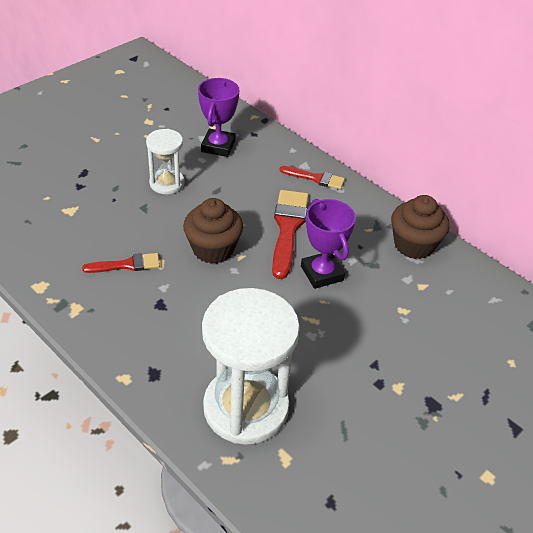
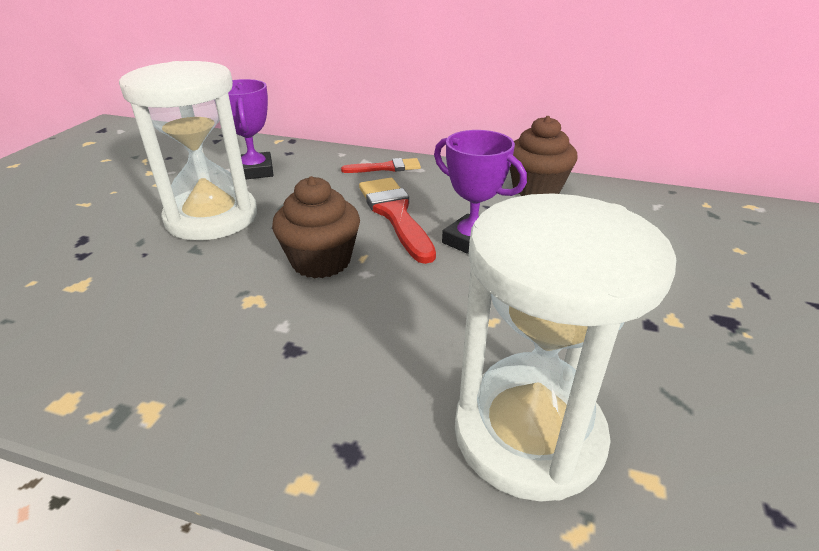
camera: 25 degrees left, 10 degrees down
red brush [82,253,160,273] -> none
white hourglass [146,129,185,194] -> white hourglass [119,61,257,240], size x1.87

